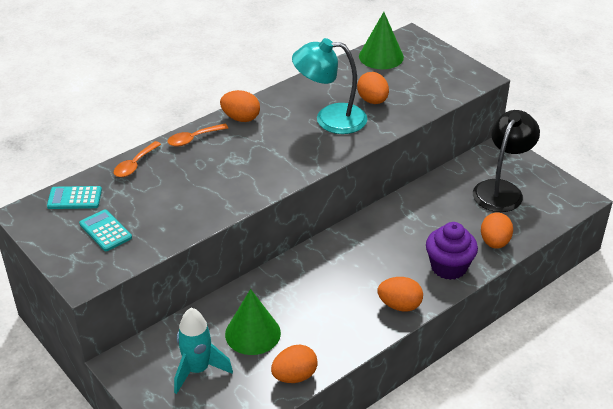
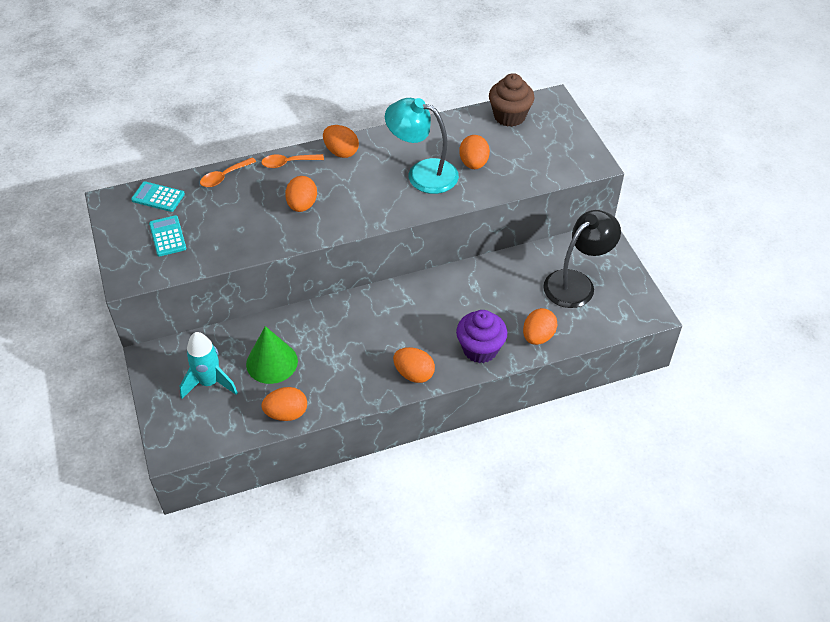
camera: 20 degrees right, 10 degrees up
green cone [359,12,404,69] -> brown cupcake [489,73,535,127]
none -> orange egg [285,176,317,212]

